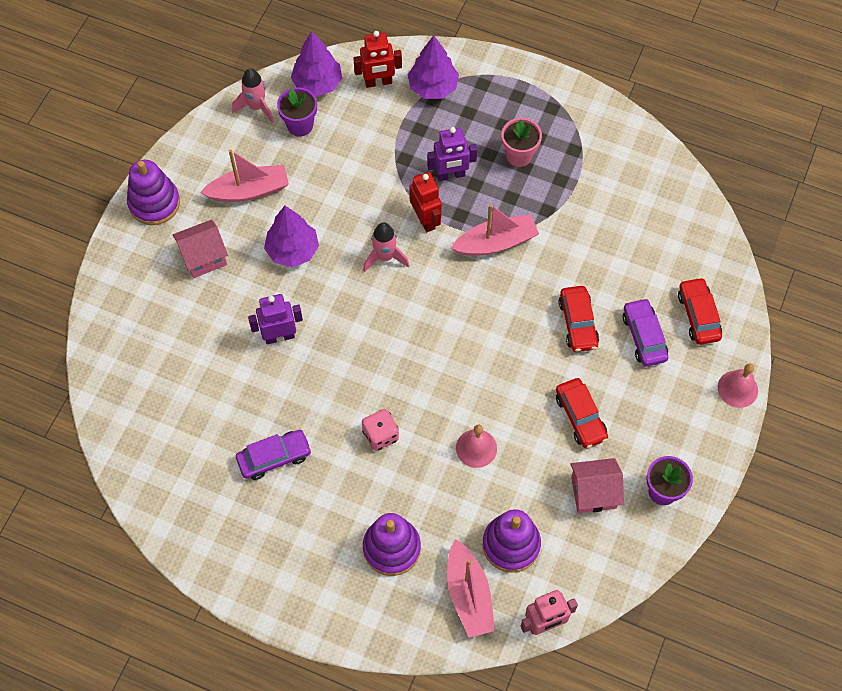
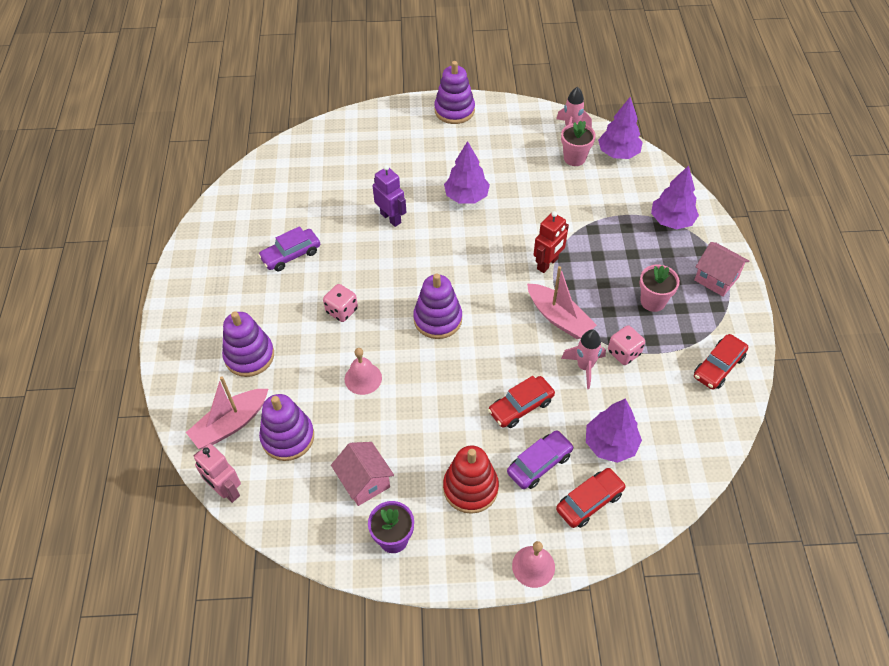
camera: 65 degrees right, 10 degrees down
pink house [173,220,228,278] -> pink house moved to [694,242,749,296]
pink boat [200,150,289,202] -> none
purple car [236,430,312,480] -> purple car turned 105 degrees clockwise [258,226,320,271]
purple flower pot [277,87,317,137] -> pink flower pot [561,121,596,166]
red robot [353,31,402,88] -> none
pink rocket [363,222,410,272] -> pink rocket moved to [561,329,606,389]
purple robot [427,127,477,181] -> none
red car [556,378,608,448] -> red car moved to [694,334,748,390]
none -> purple stacking toy [413,273,462,339]
none -> red stacking toy [443,446,499,514]
none -> purple tree [586,399,642,463]
none -> pink dice [608,325,645,365]

